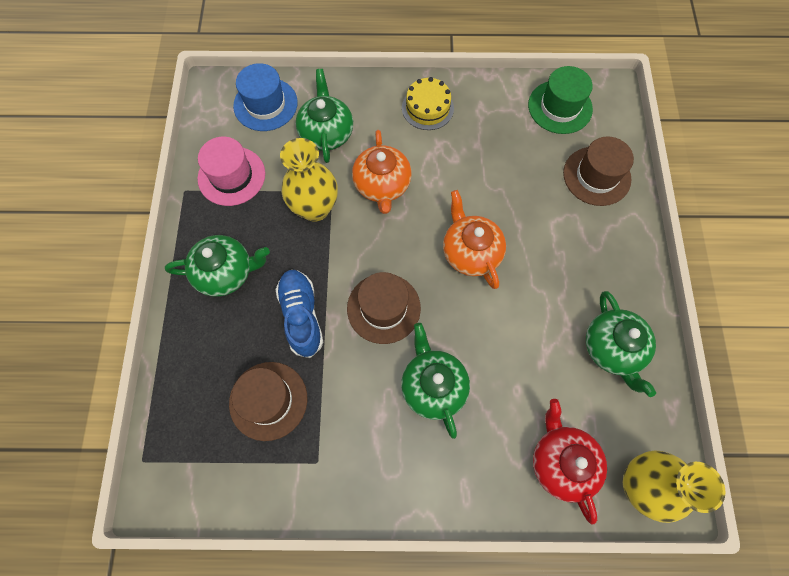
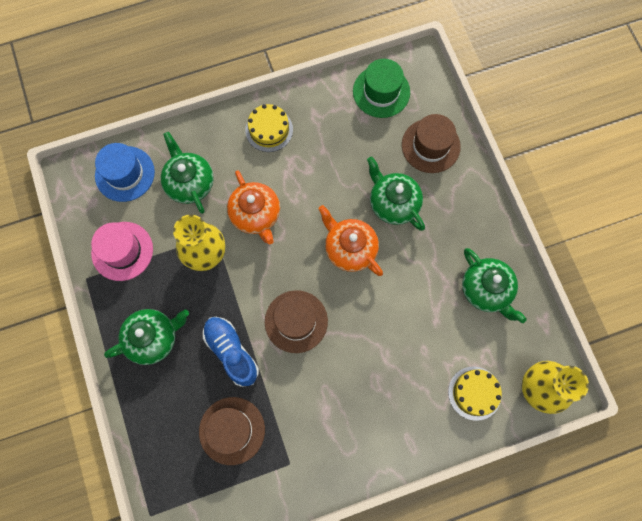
camera: 20 degrees left, 5 degrees up
green teapot [401,323,470,439] -> green teapot moved to [367,157,425,231]
red teapot [533,399,607,525] -> yellow cake [448,367,502,421]

